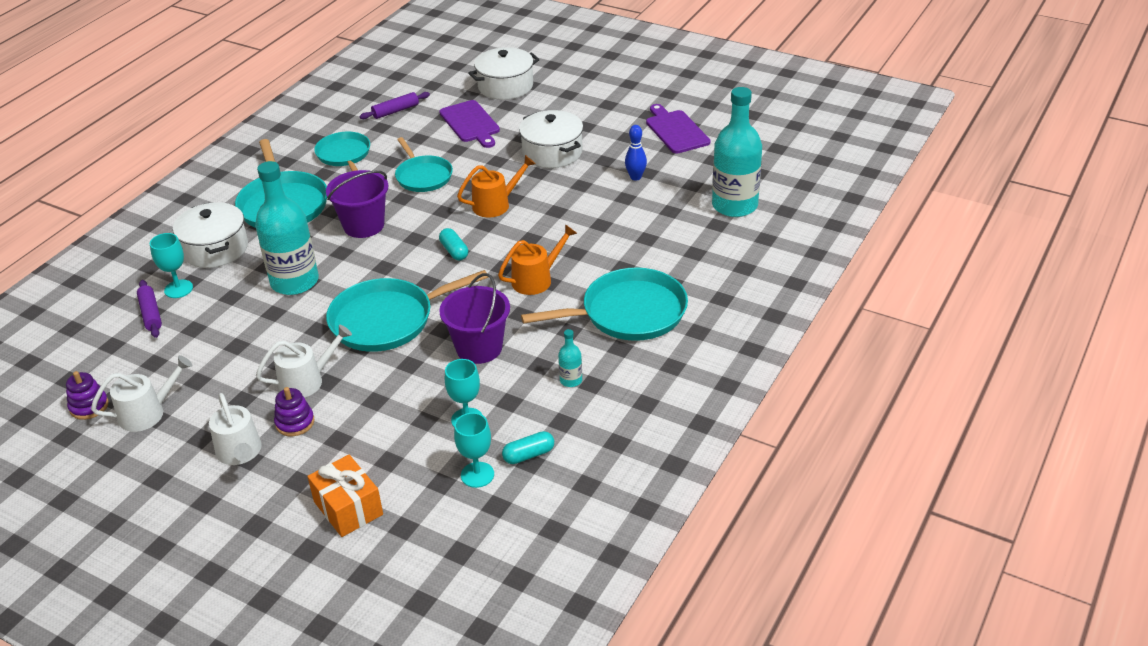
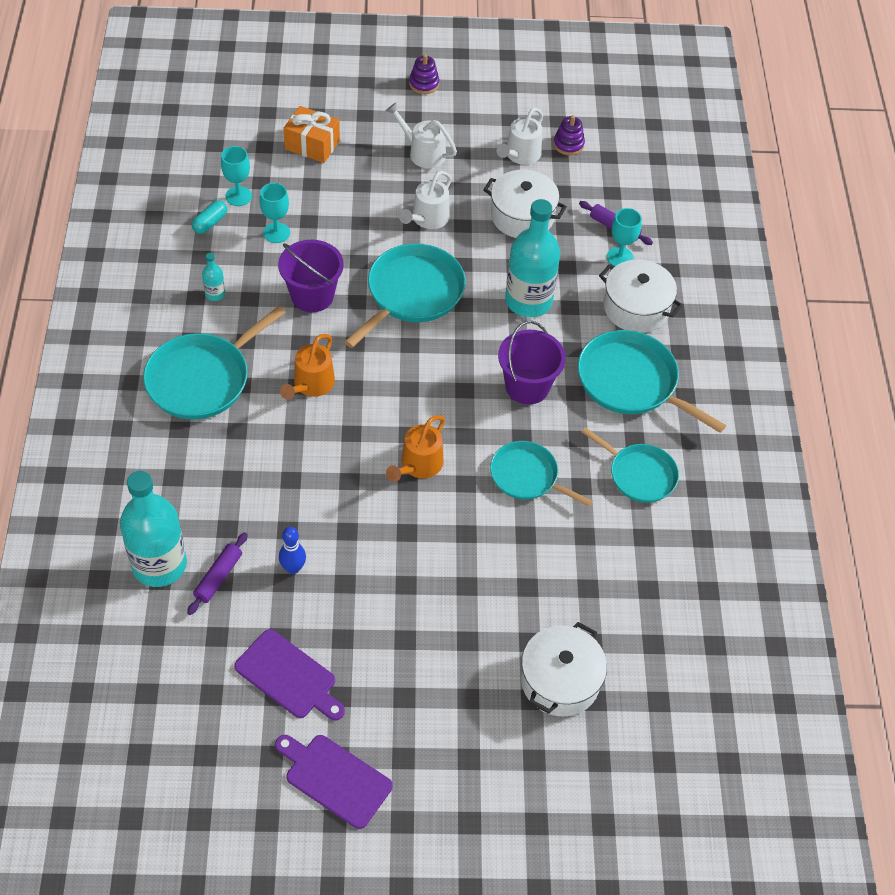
camera: 145 degrees right, 15 degrees up
purple stacking toy [274,387,315,436] -> purple stacking toy moved to [409,54,439,94]
purple rolling pin [359,92,430,119] -> purple rolling pin moved to [187,532,248,615]
purple cutting board [439,100,500,148] -> purple cutting board moved to [275,735,393,829]
turquoise capsule [439,228,468,260] -> none
white pot [519,110,583,168] -> white pot moved to [483,170,567,238]

